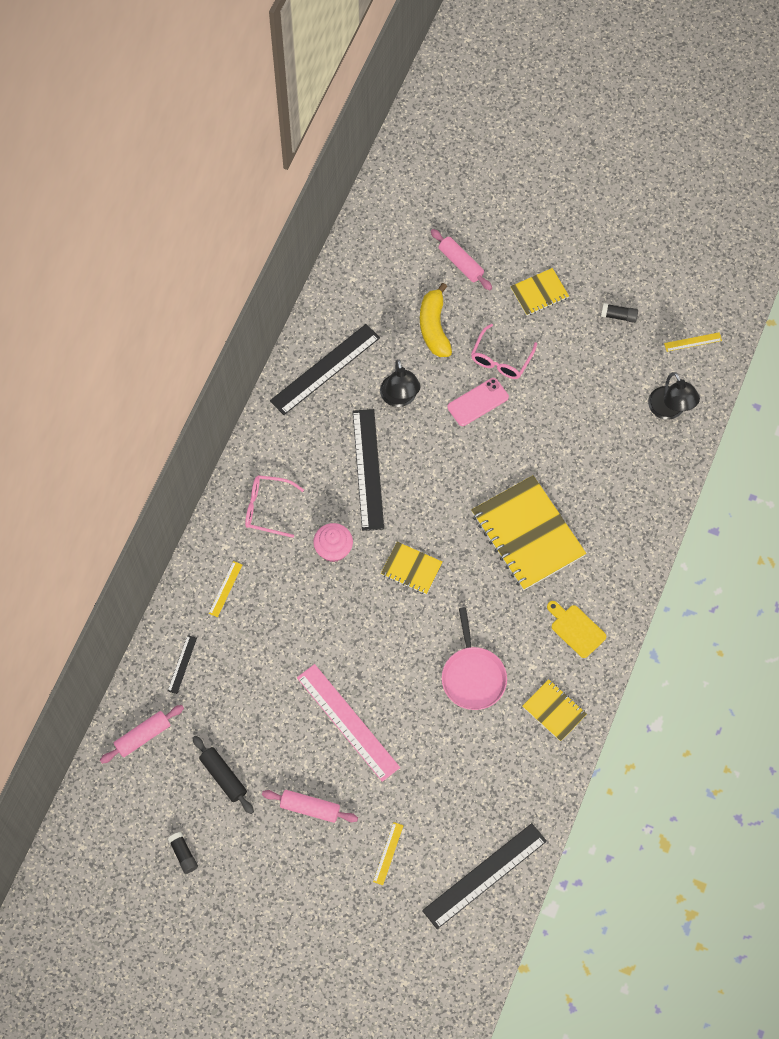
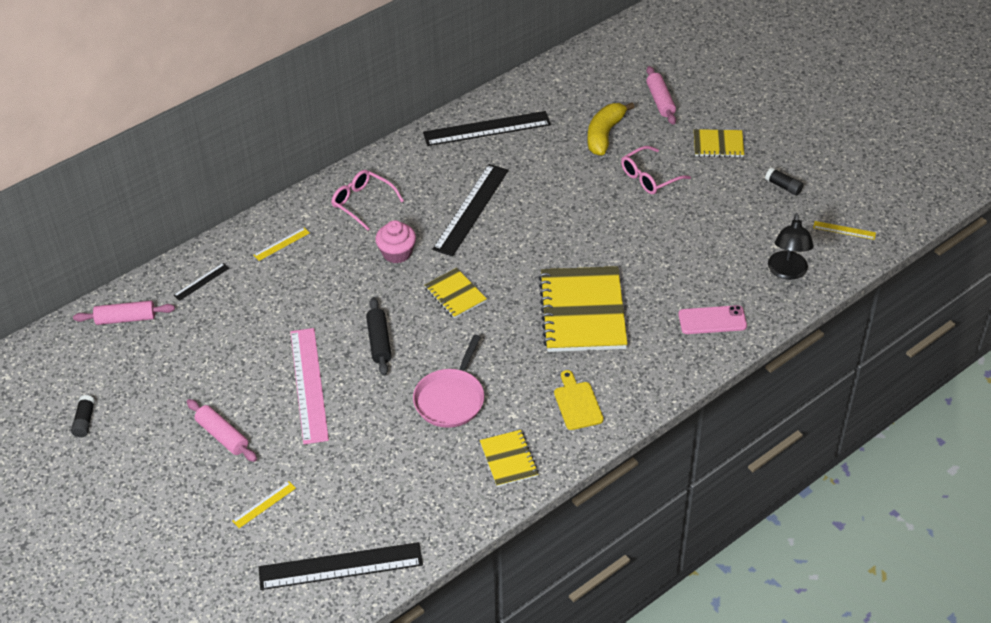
camera: 30 degrees right, 20 degrees down
black rolling pin [192,736,254,814] -> black rolling pin moved to [366,297,392,376]
black lamp [380,359,421,407] -> none
pink phone [447,378,509,426] -> pink phone moved to [678,305,747,334]

